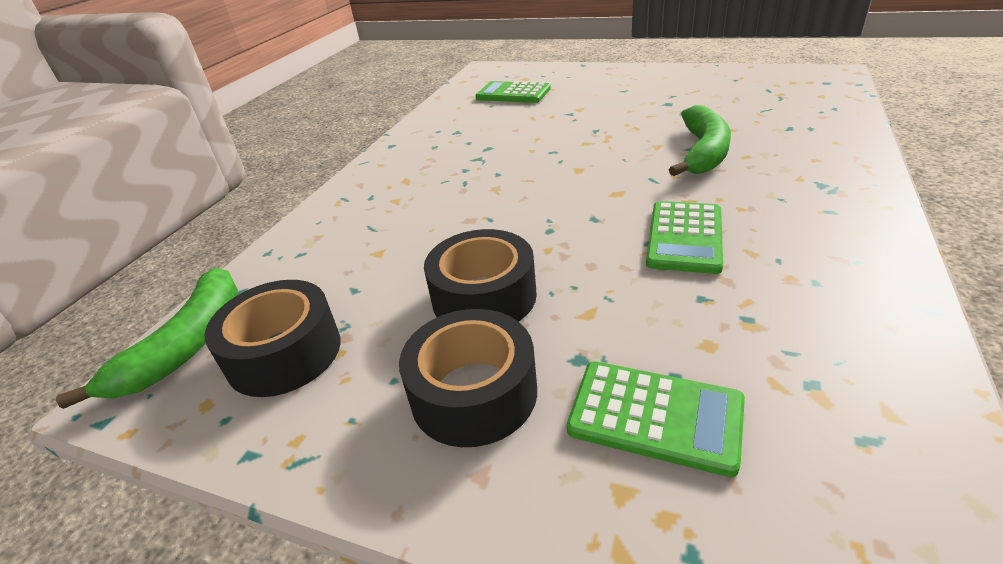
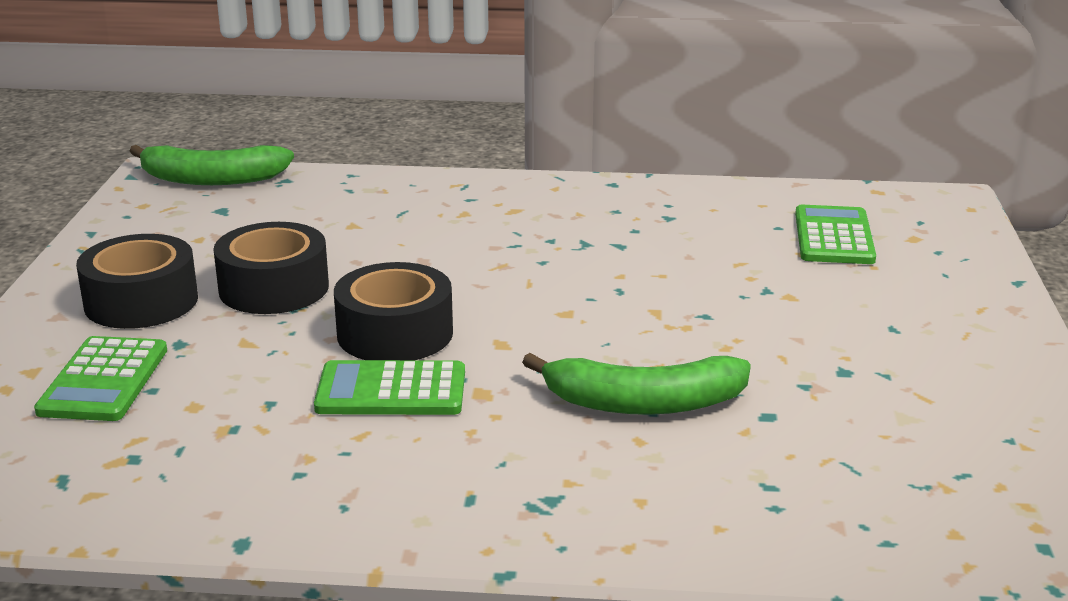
camera: 70 degrees right, 10 degrees down
black tape [205,280,341,397] -> black tape moved to [334,262,453,360]

